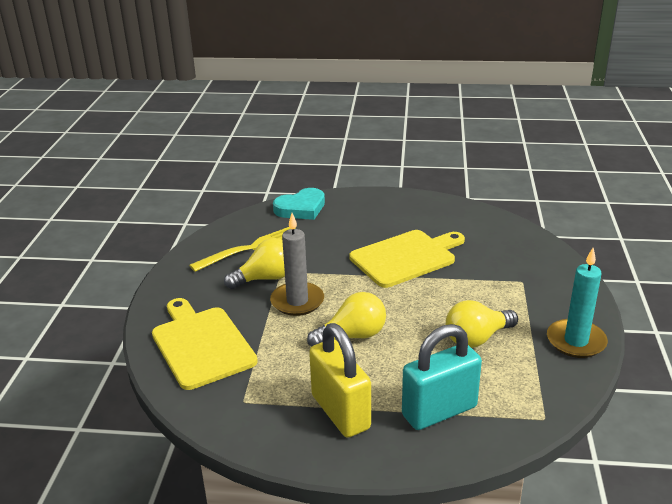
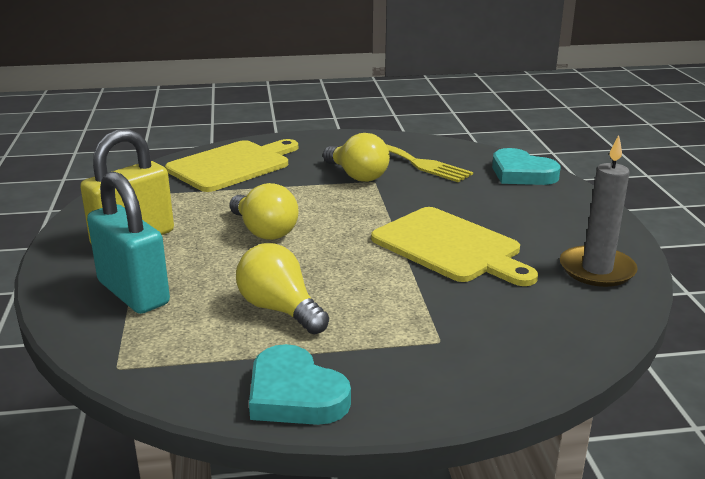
camera: 75 degrees right, 5 degrees down
grey candle [270,213,324,316] -> grey candle moved to [560,135,638,287]
turquoise candle [547,248,608,358] -> turquoise heart [249,344,351,425]

